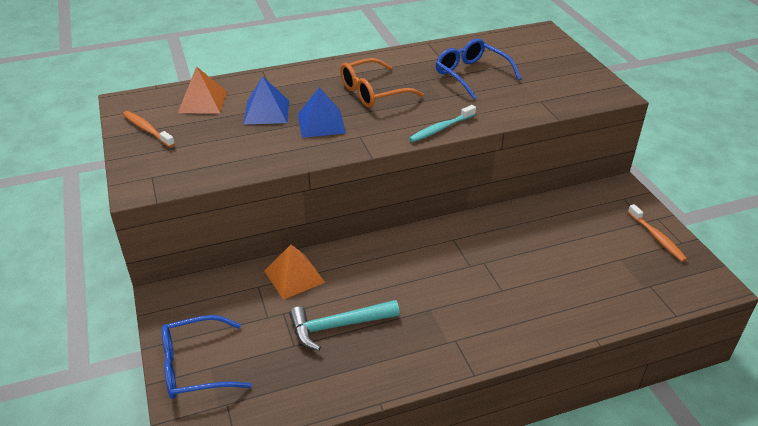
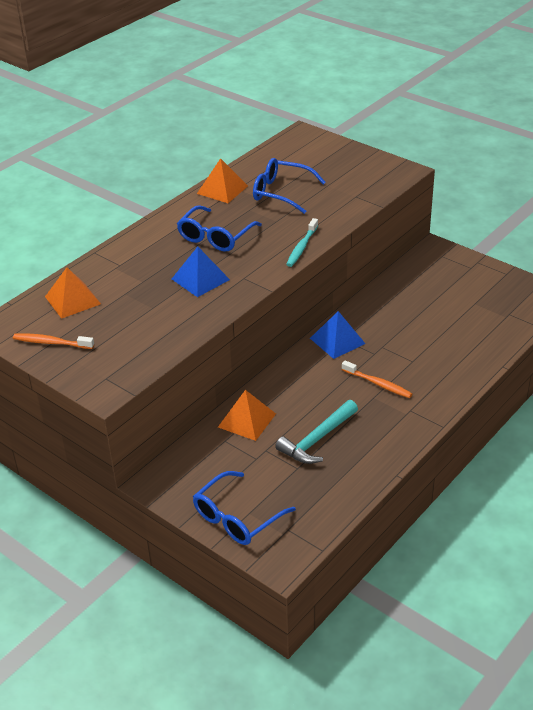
camera: 30 degrees left, 0 degrees up
blue pyramid [243,76,289,125] -> blue pyramid moved to [310,311,366,359]
orange glasses [340,58,424,108] -> blue glasses [177,205,262,252]
orange toothbrush [628,204,687,262] -> orange toothbrush moved to [342,360,412,398]
none -> orange pyramid [197,158,248,203]

